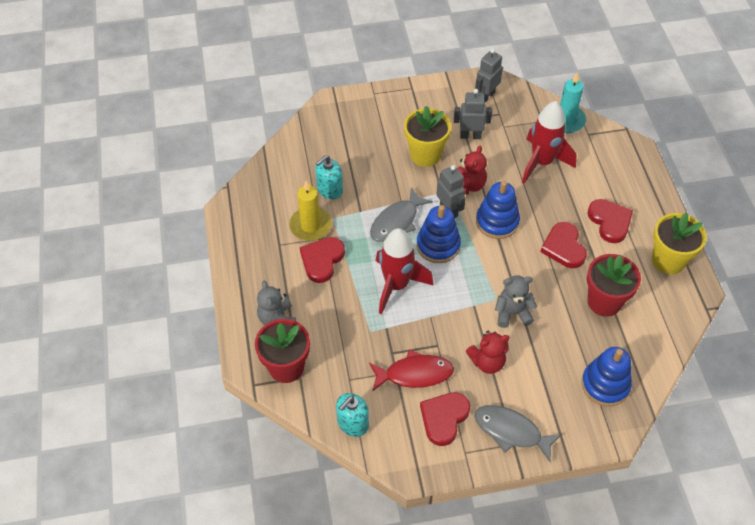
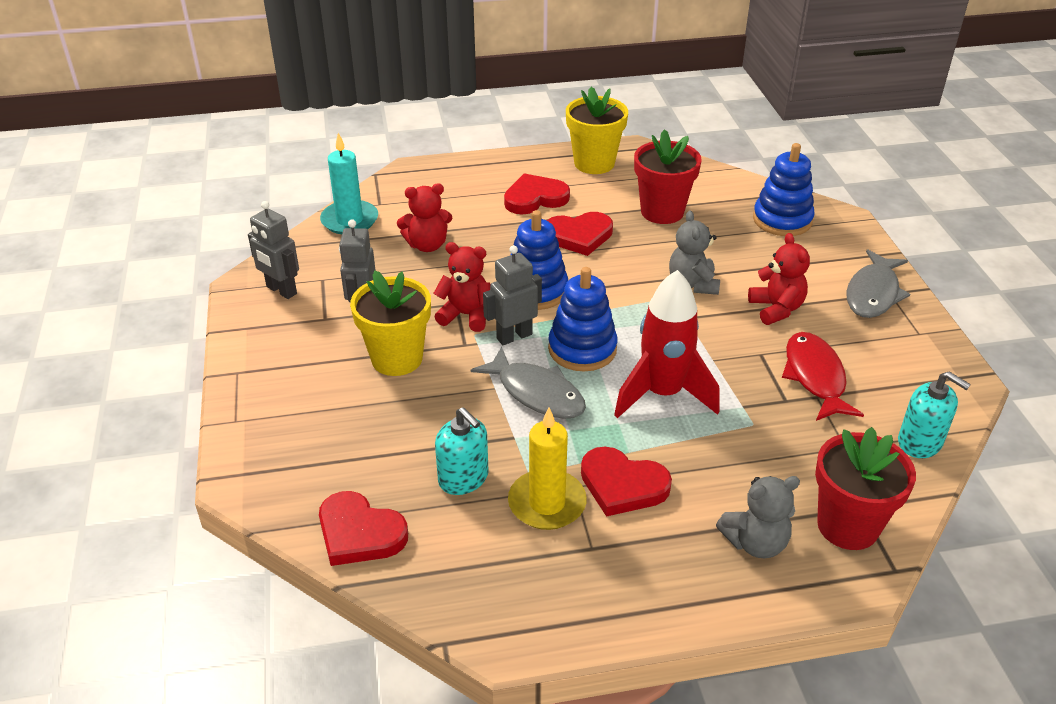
camera: 90 degrees left, 15 degrees down
red heart [420,392,470,446] -> red heart moved to [319,491,408,566]
red rocket [522,101,577,184] -> red teddy bear [397,183,452,252]

